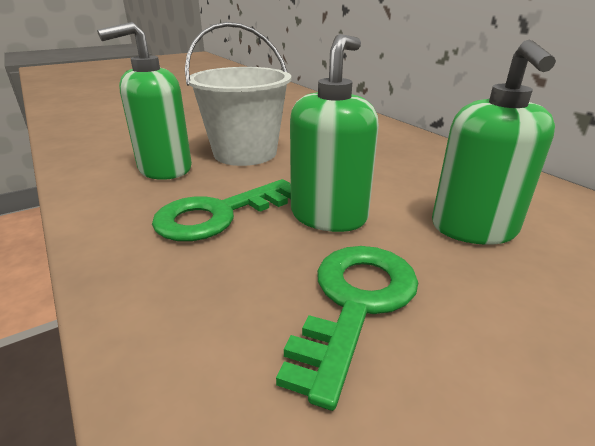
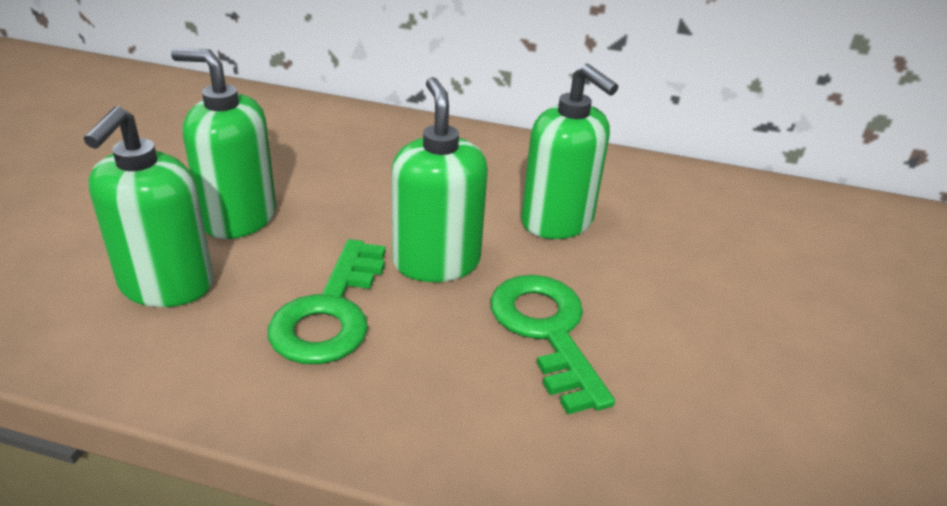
camera: 45 degrees left, 5 degrees up
white bucket [185,22,291,166] -> green soap dispenser [171,48,276,239]

